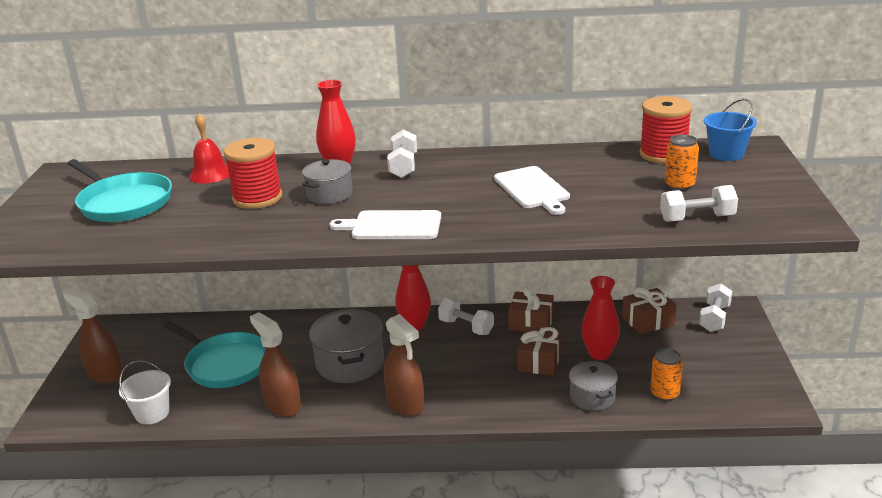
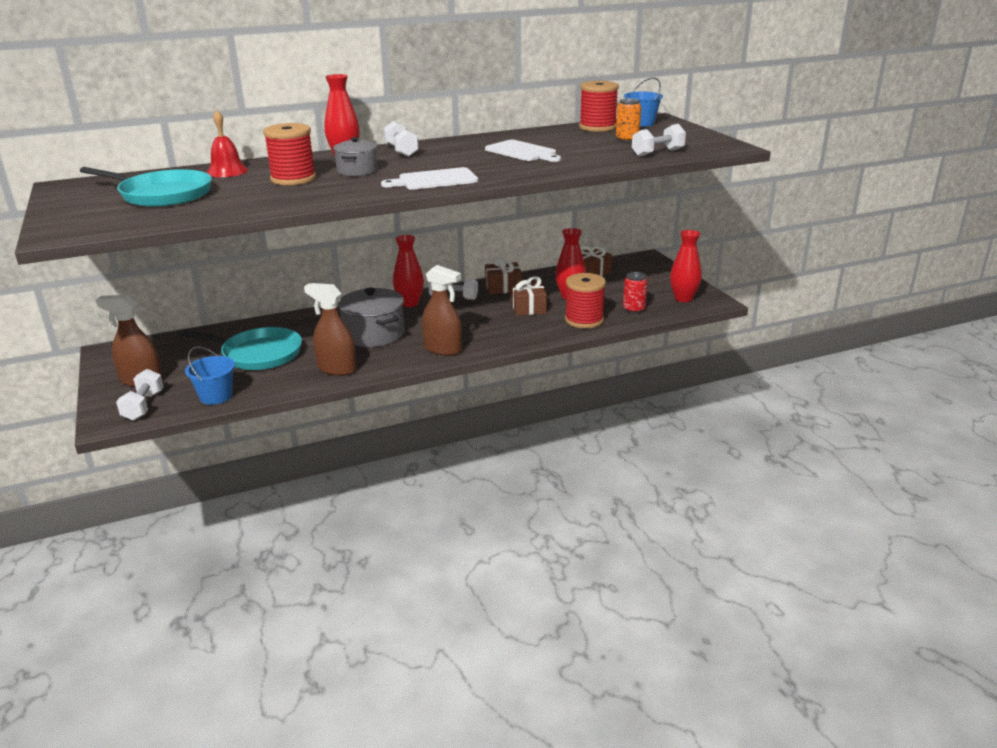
camera: 25 degrees left, 0 degrees up
white bucket [119,360,171,424] -> blue bucket [185,346,235,405]
grey pot [569,361,618,411] -> red spool [565,273,606,328]
orange can [650,348,683,401] -> red can [623,272,648,314]
white dumbbell [699,284,732,332] -> white dumbbell moved to [116,369,164,421]
none -> red vase [670,230,702,302]

